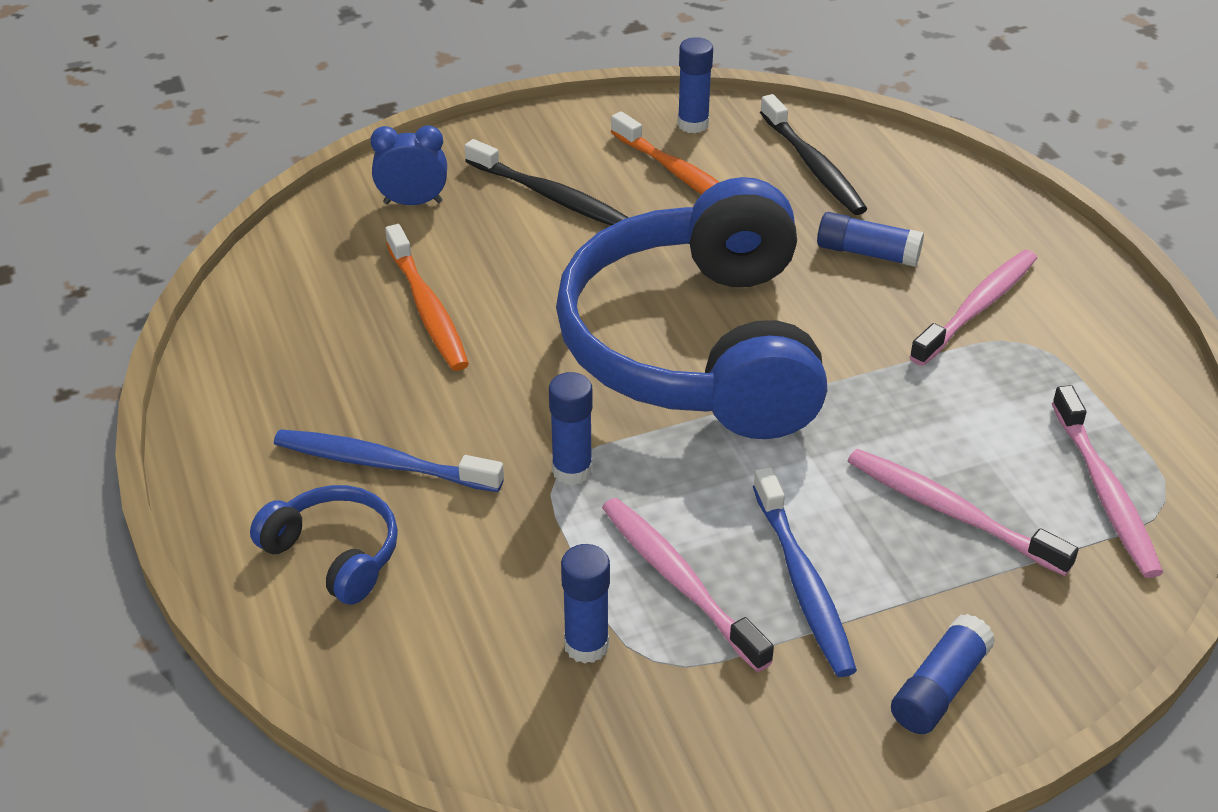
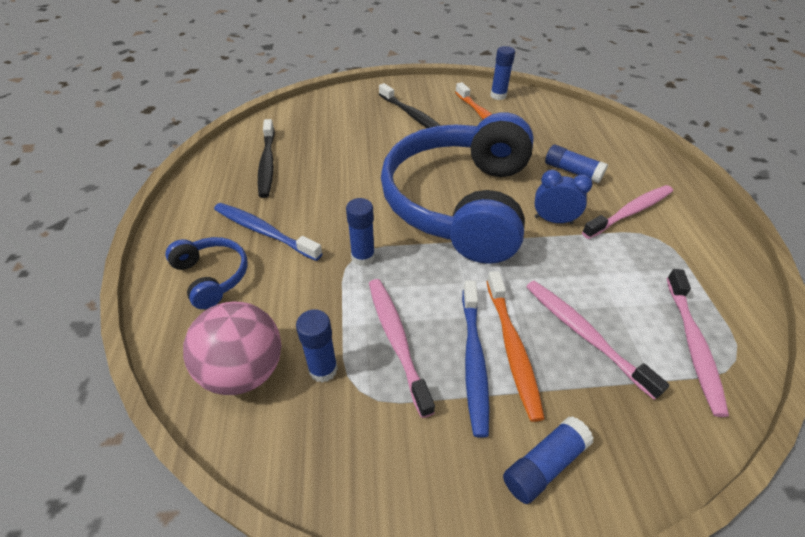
camera: 15 degrees right, 5 degrees up
blue clock [370,125,447,205] -> blue clock moved to [535,170,592,224]
orange toothbrush [385,224,469,371] -> orange toothbrush moved to [486,271,545,422]
black toothbrush [760,94,867,215] -> black toothbrush moved to [258,119,275,198]
none -> pink ball [183,301,281,395]

